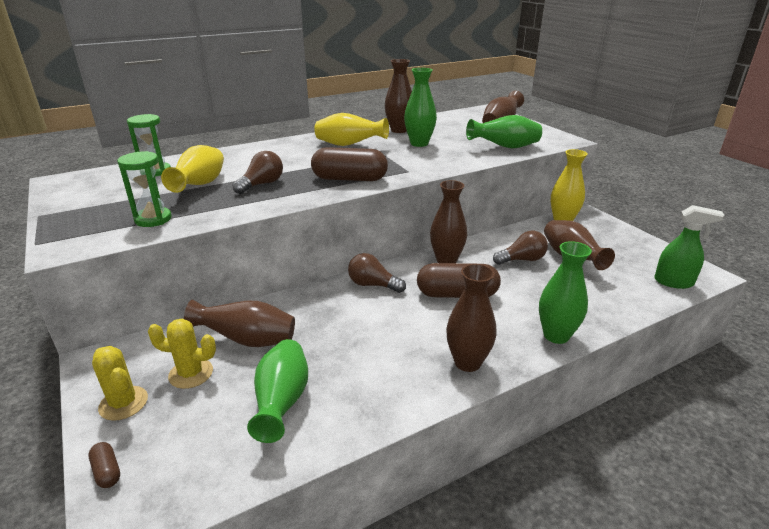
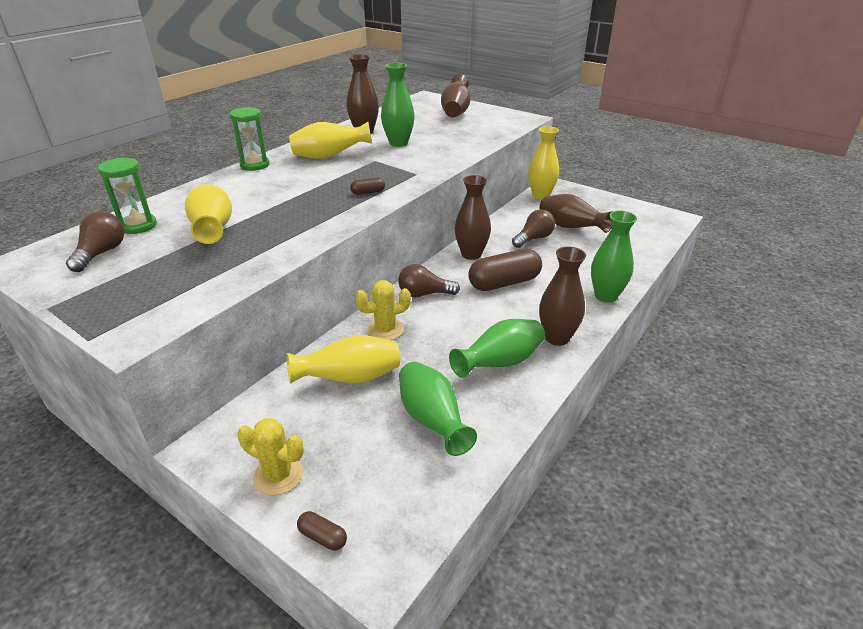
camera: 25 degrees left, 5 degrees up
green hourglass [117,151,172,227] -> green hourglass moved to [229,107,269,171]
yellow cactus [148,319,216,389] -> yellow cactus moved to [355,280,411,340]
brown vase [184,300,295,347] -> yellow vase [287,335,400,384]
brown light bulb [233,151,283,194] -> brown light bulb moved to [66,211,125,272]
brown capsule [311,147,388,181] -> brown capsule [350,177,385,195], size x0.44
green vase [466,115,542,148] -> green vase moved to [449,319,545,378]
green spray bottle [654,205,724,289] -> none

